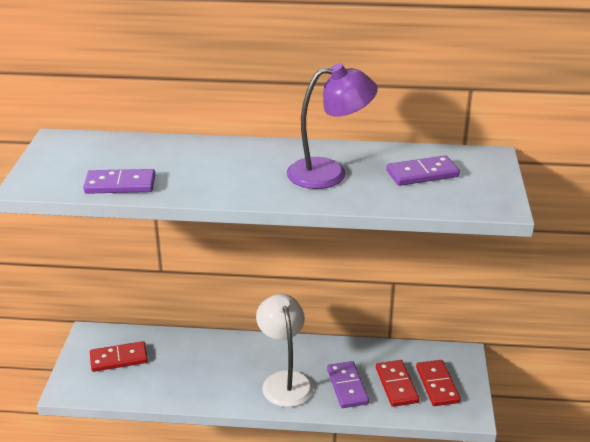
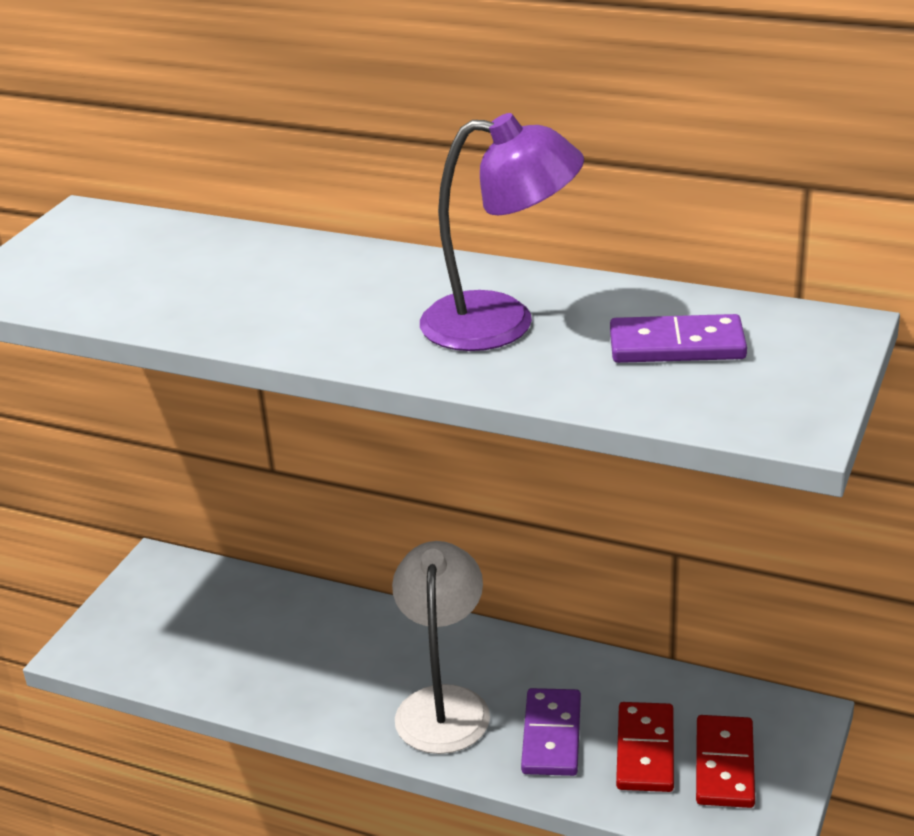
camera: 20 degrees right, 0 degrees up
purple domino [83,169,155,194] -> none
red domino [90,341,148,372] -> none

